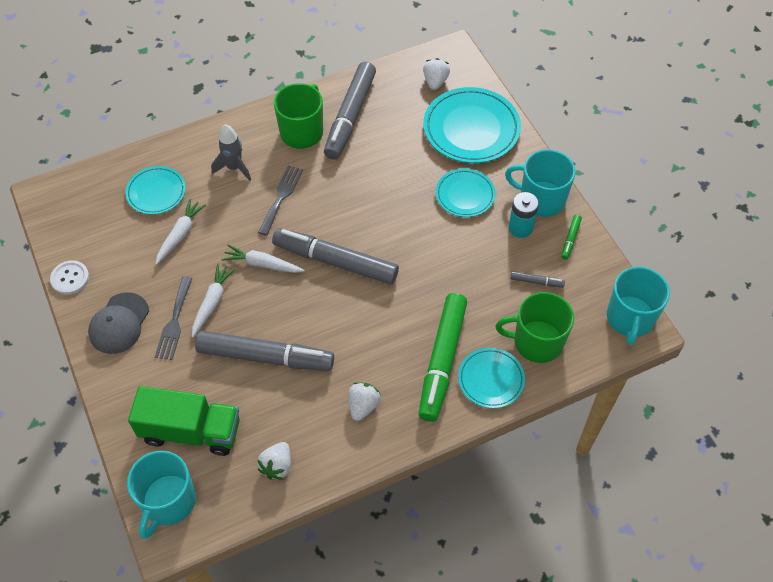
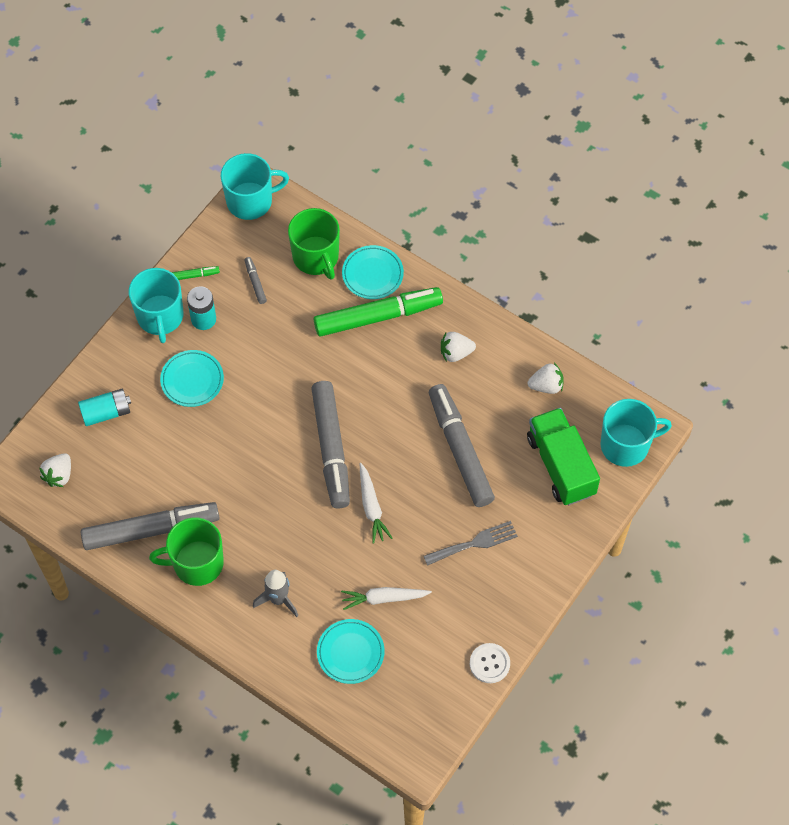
camera: 120 degrees left, 5 degrees up
grey cap [88,292,149,354] -> none
white carrot [192,264,235,337] -> none
grey fork [258,165,303,236] -> none
white strawberry [423,58,450,90] -> white strawberry turned 45 degrees counterclockwise [39,453,71,487]
turquoise plate [423,87,521,163] -> turquoise battery [78,389,131,426]

